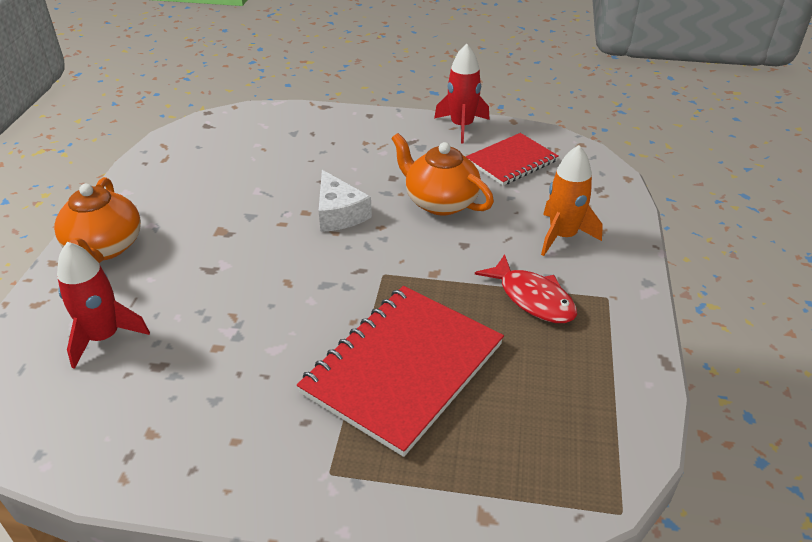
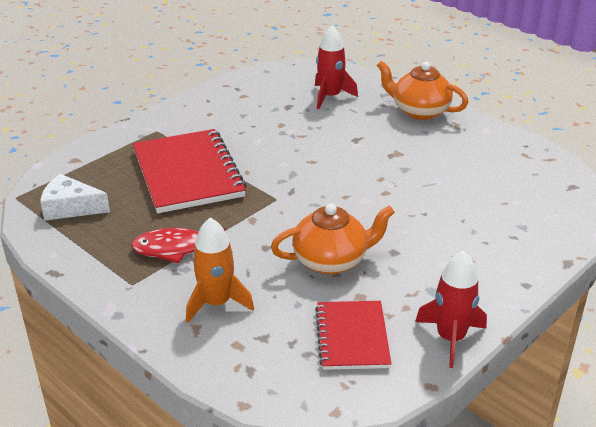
camera: 125 degrees right, 5 degrees down
white cheese [319,170,372,232] -> white cheese moved to [40,174,110,221]

